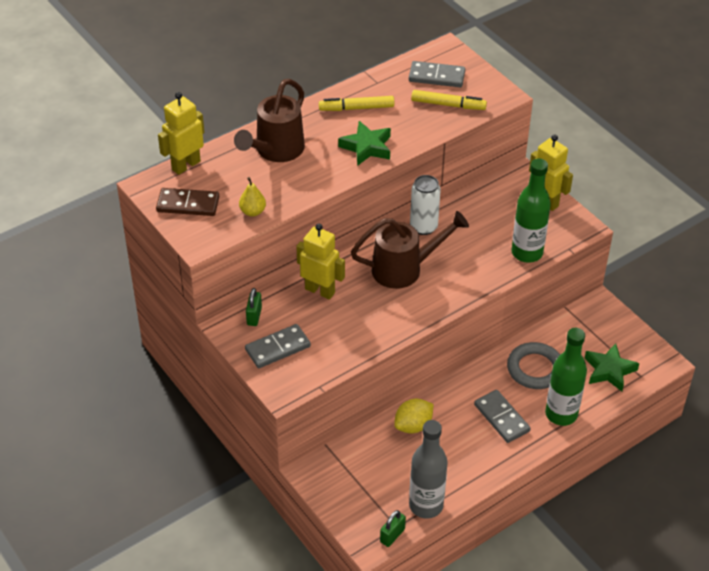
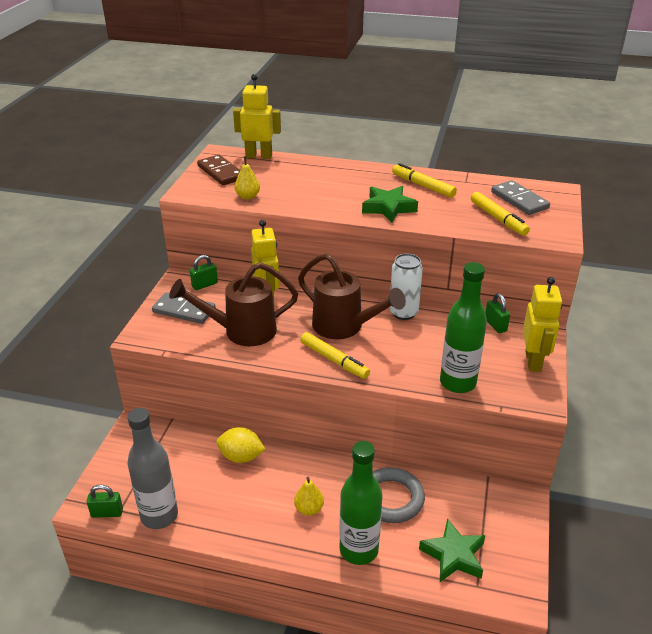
camera: 50 degrees right, 10 degrees down
brown watering can [234,79,305,162] -> brown watering can moved to [169,262,298,346]
grey domino [474,390,531,443] -> yellow pear [294,477,324,516]
none -> yellow marker [300,332,370,379]
none -> green padlock [485,293,510,333]

